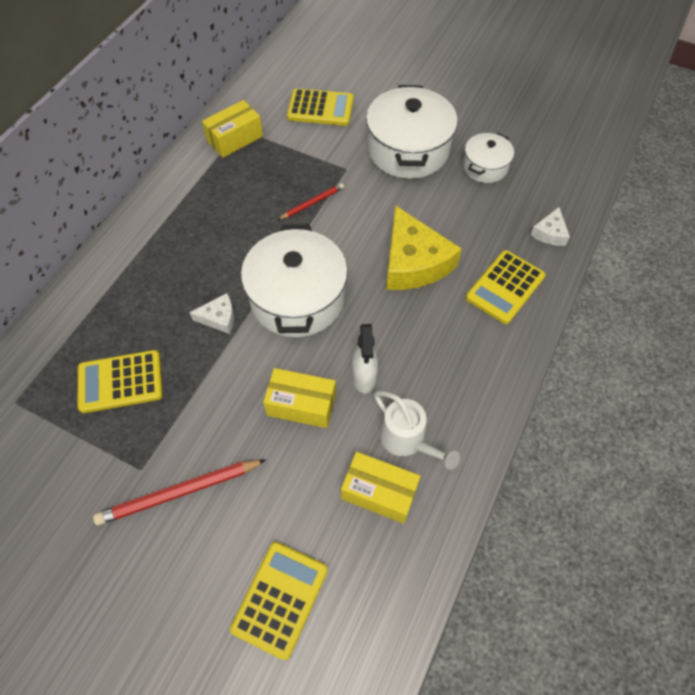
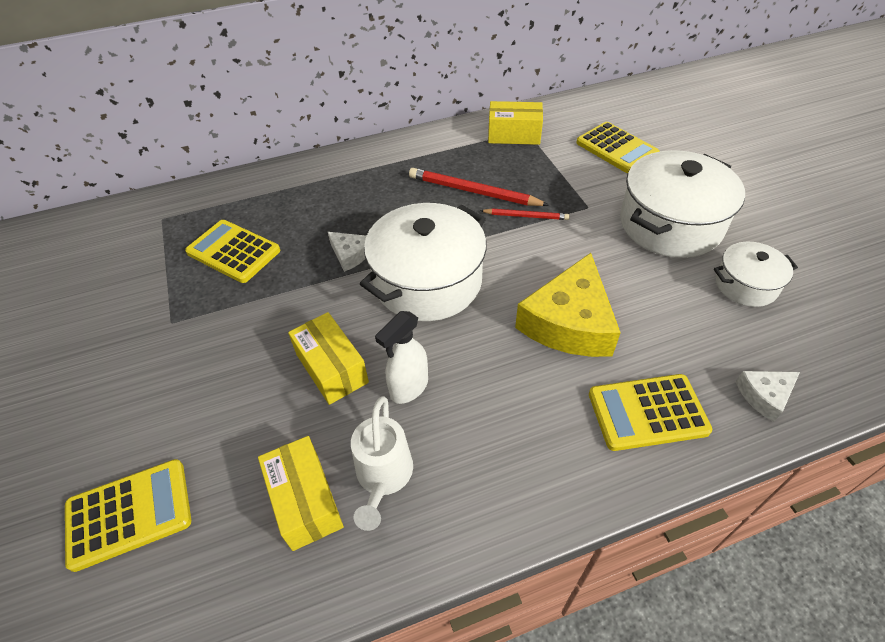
camera: 45 degrees right, 10 degrees down
red pencil [93,459,266,525] -> red pencil moved to [409,168,549,206]

